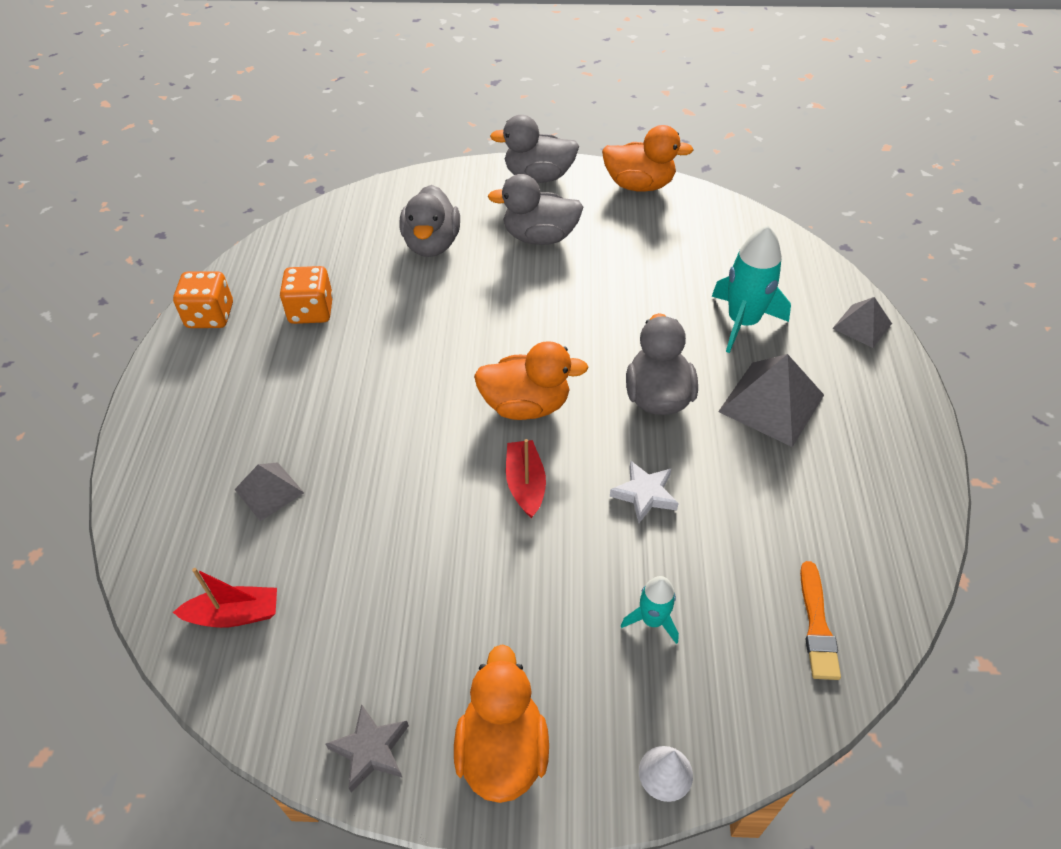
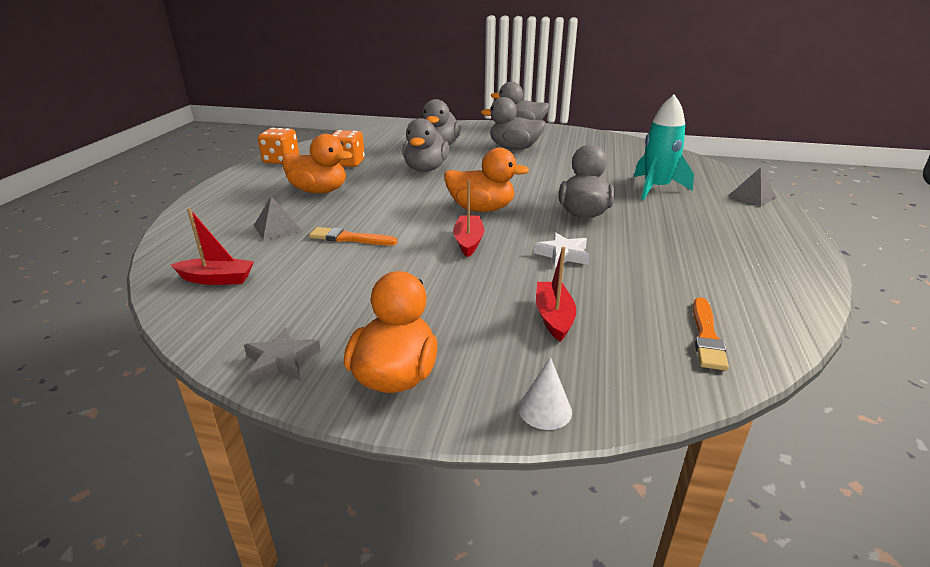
camera: 10 degrees right, 20 degrees down
orange duck [602,125,694,192] -> orange duck moved to [282,134,353,193]
turquoise rocket [621,576,679,644] -> red boat [536,247,576,342]
grey pyramid [718,354,824,447] -> none
none -> orange brush [309,227,397,245]
none -> grey duck [402,118,449,172]

